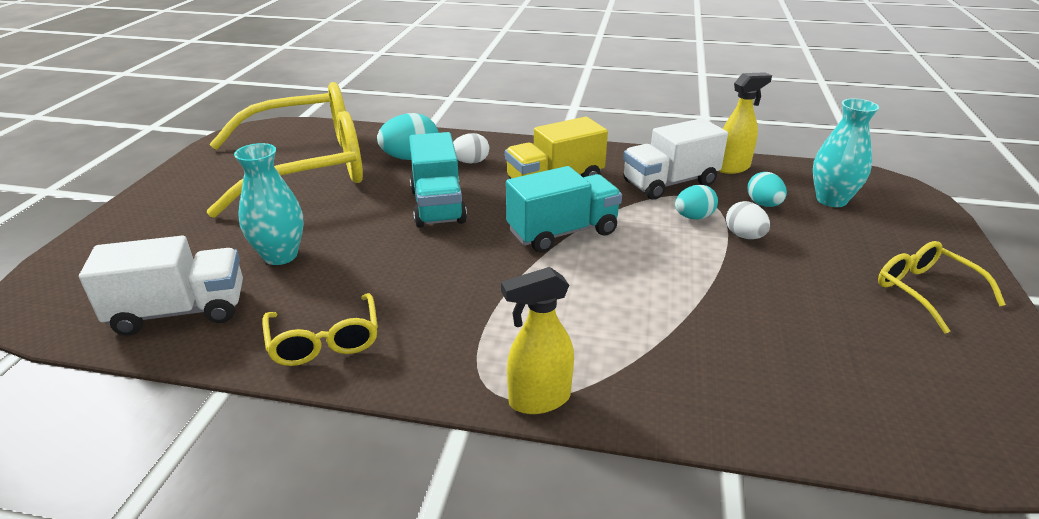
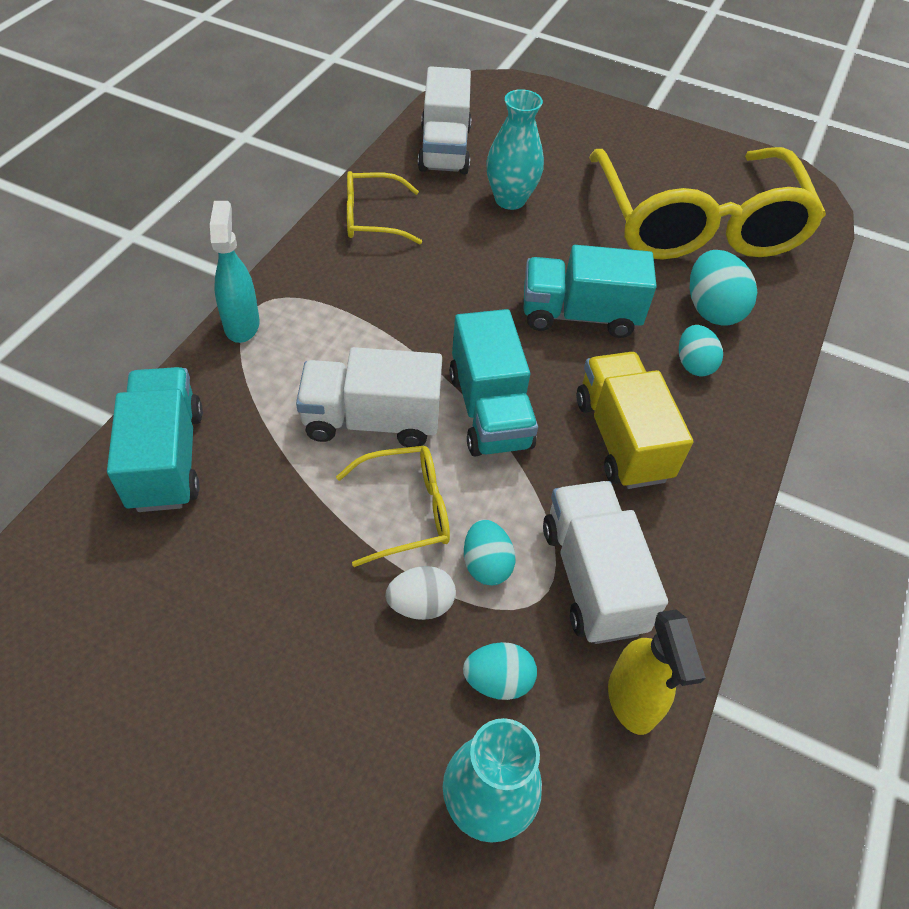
camera: 100 degrees right, 20 degrees up
white egg [453,133,489,163] -> turquoise egg [679,325,723,376]
yellow spray bottle [501,267,574,414] -> turquoise spray bottle [210,201,259,343]
yellow glasses [878,241,1006,334] -> yellow glasses moved to [336,446,450,567]
none -> turquoise truck [107,367,203,512]
none -> white truck [296,347,442,447]

